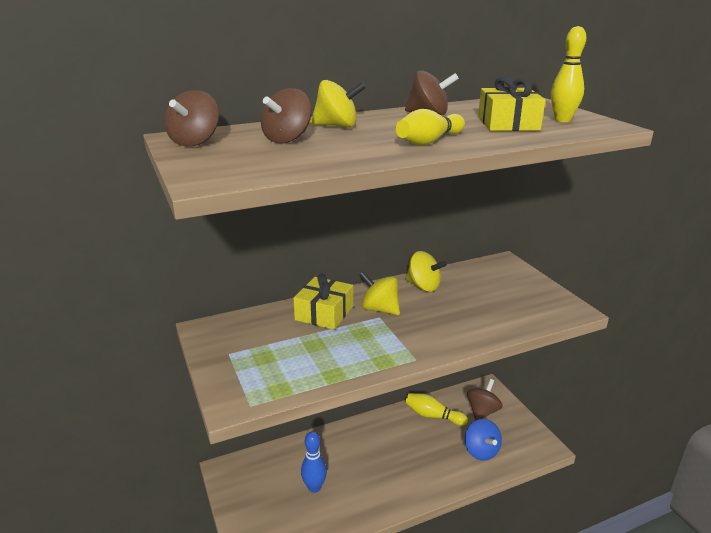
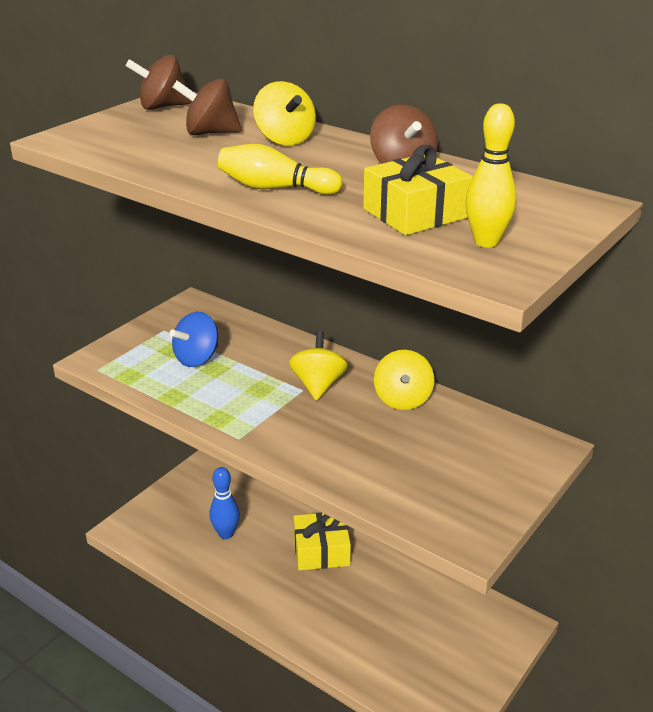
camera: 60 degrees right, 5 degrees up
yellow gift [293,274,353,330] -> yellow gift moved to [293,512,351,570]
yellow bowling pin [405,393,468,426] -> none
blue spinning top [465,419,502,461] -> blue spinning top moved to [169,312,218,367]
brown spinning top [467,379,503,421] -> none

